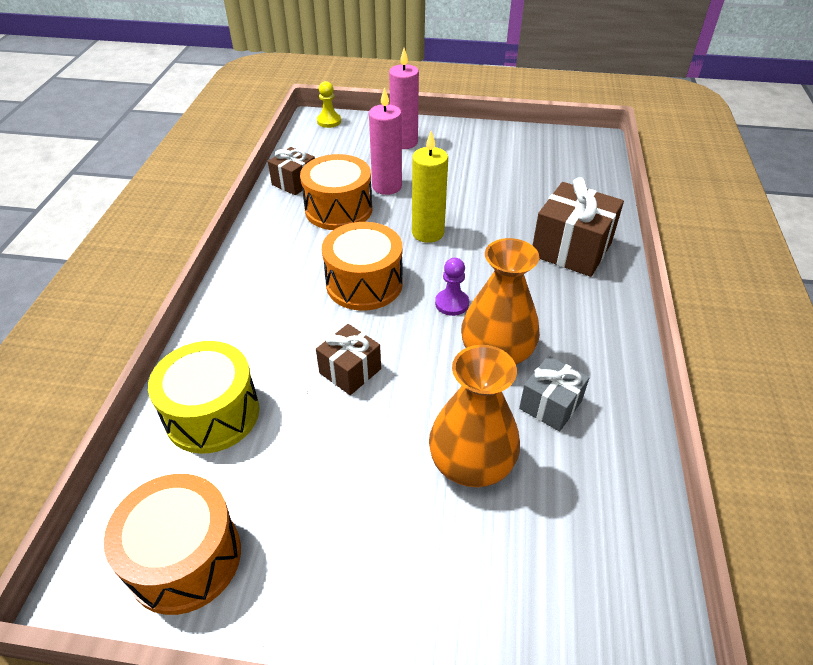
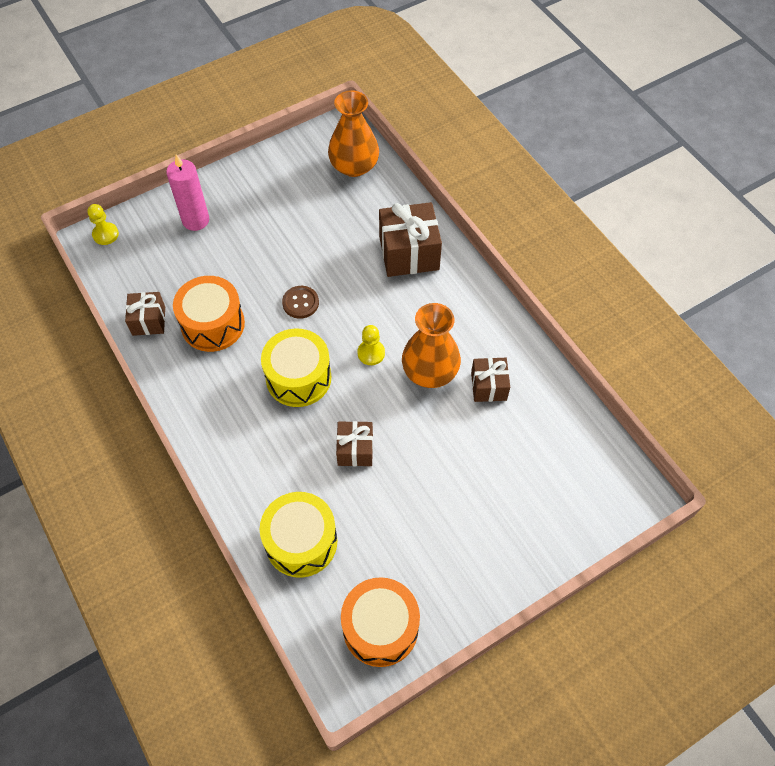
camera: 40 degrees left, 15 degrees up
orange drum [322,222,403,311] -> yellow drum [261,329,331,407]
pink candle [369,87,402,195] -> none
yellow candle [412,131,448,243] -> brown button [282,286,319,319]
orange vase [429,345,520,487] -> orange vase moved to [328,90,379,177]
purple pawn [435,258,469,316] -> yellow pawn [357,325,385,365]
grey gift [519,356,590,432] -> brown gift [471,358,510,402]

